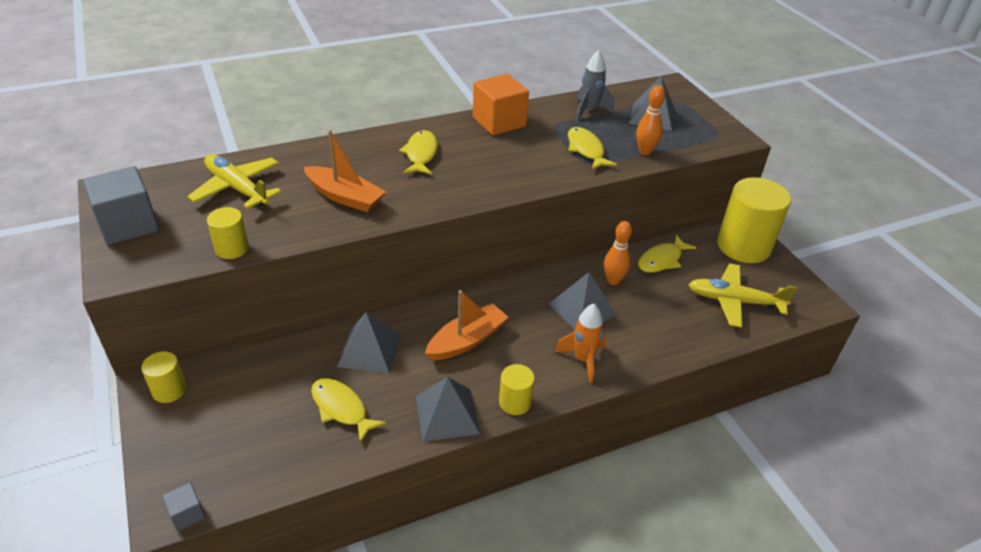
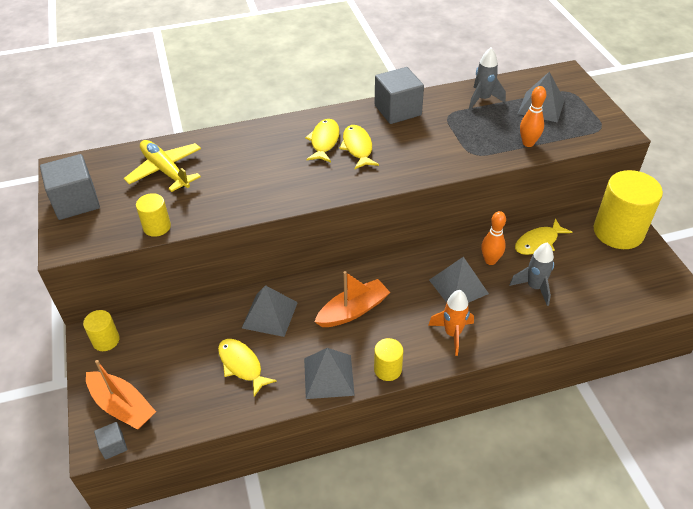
camera: 10 degrees right, 5 degrees up
orange boat [304,130,386,212] -> orange boat moved to [86,360,156,429]
orange cube [473,74,529,136] -> grey cube [375,67,424,124]
yellow fish [568,127,617,170] -> yellow fish moved to [339,125,379,170]
yellow plane [688,263,797,328] -> none
none -> grey rocket [510,243,554,306]

